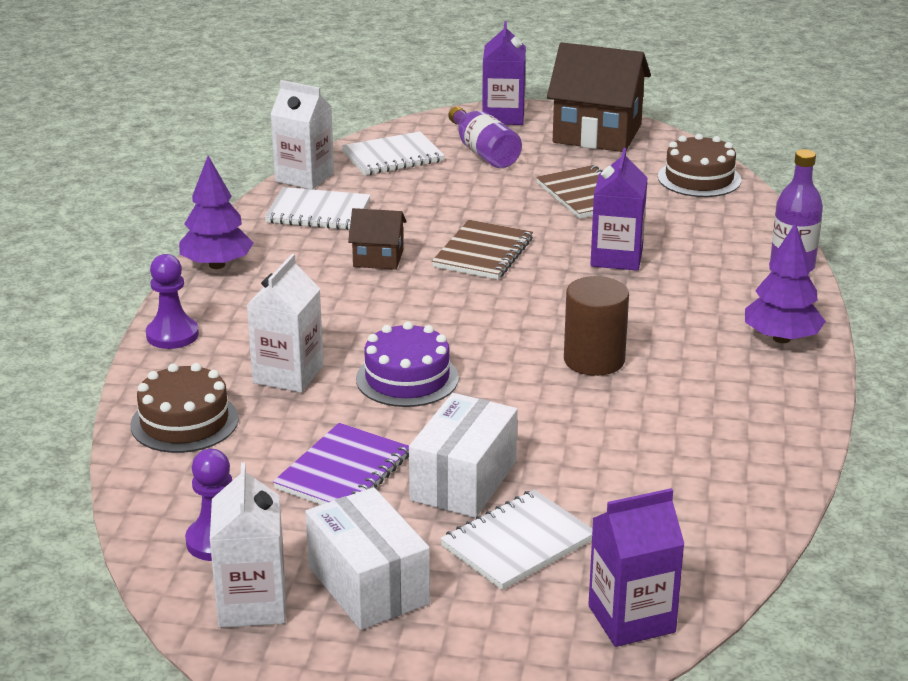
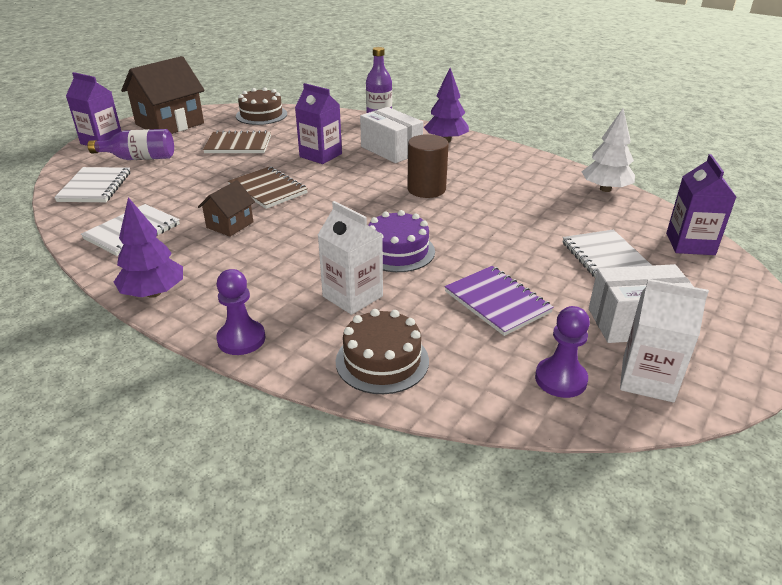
camera: 65 degrees left, 5 degrees up
white carton [270,80,334,190] -> none
white box [409,393,518,518] -> white box moved to [360,107,423,163]
none -> white tree [582,109,635,192]

